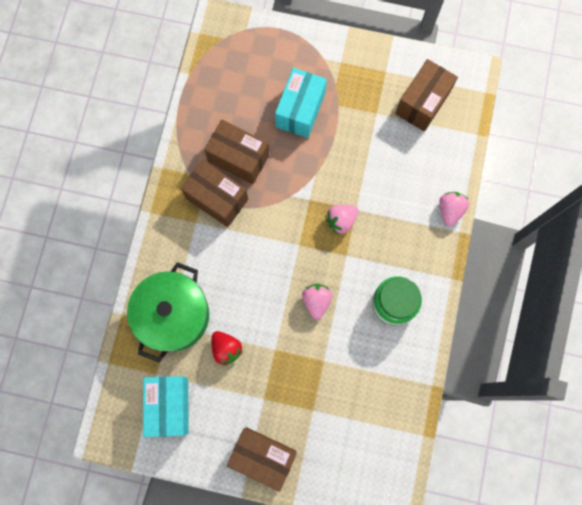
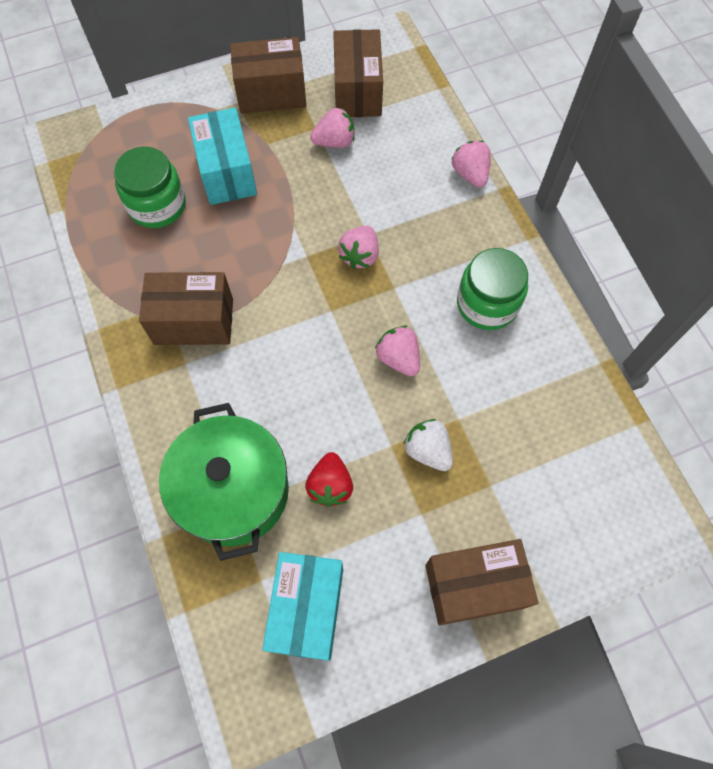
camera: 35 degrees left, 10 degrees down
turquoise box [143,376,189,437] -> turquoise box turned 45 degrees clockwise [262,552,343,661]
brown box [204,119,269,184] -> brown box moved to [230,37,306,114]
red strawberry [212,331,243,366] -> red strawberry turned 75 degrees clockwise [305,452,353,507]
none -> green jar [114,147,186,228]
none -> pink strawberry [310,107,355,148]
none -> white strawberry [403,419,453,471]

